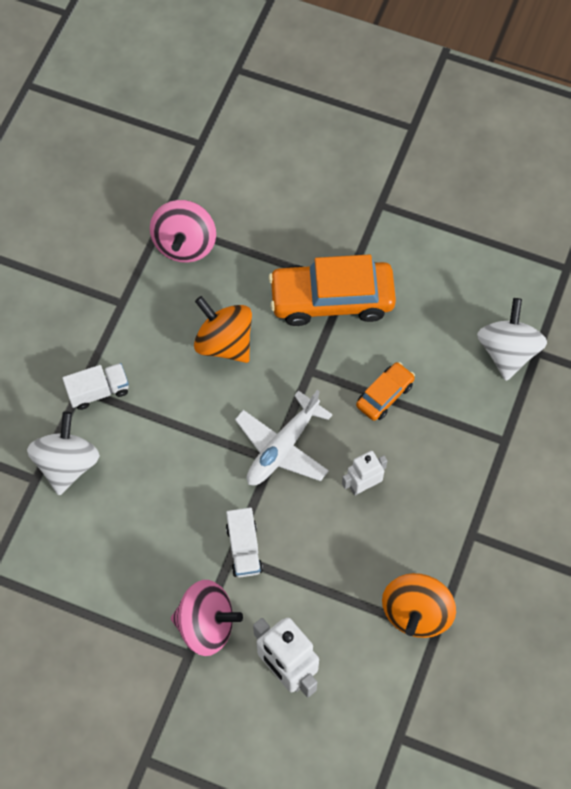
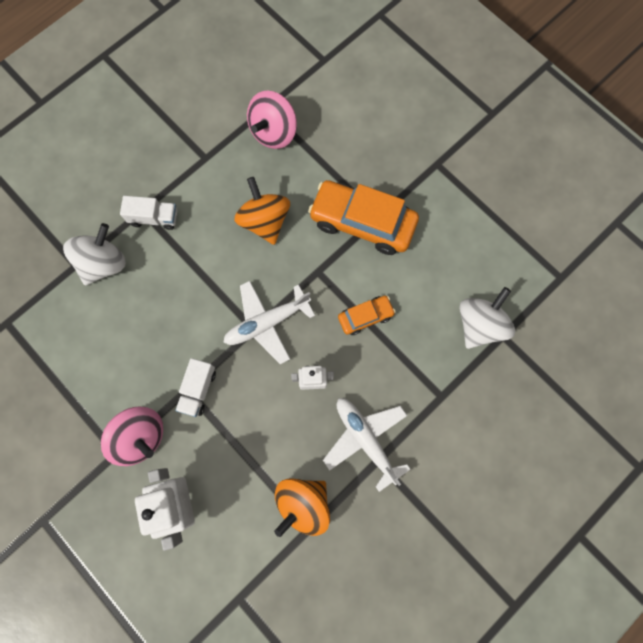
camera: 25 degrees right, 10 degrees up
none -> white plane [323,398,411,492]

